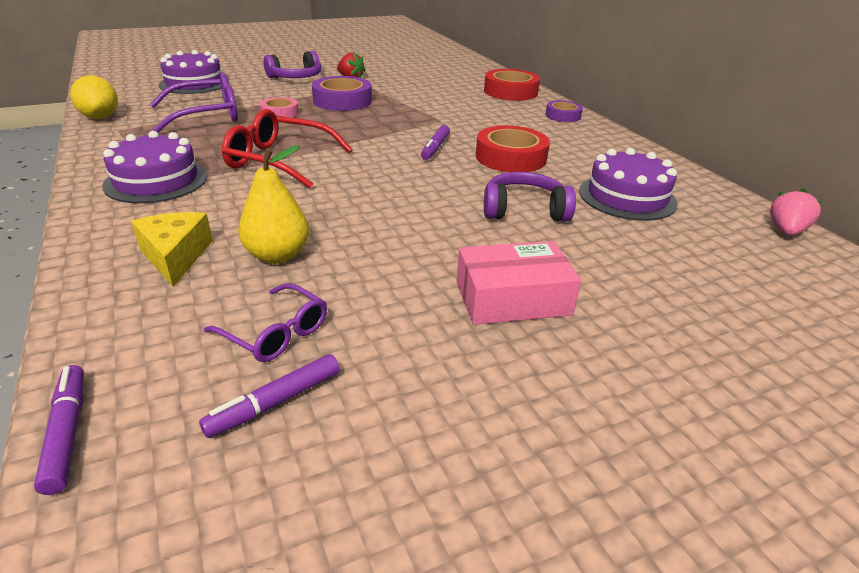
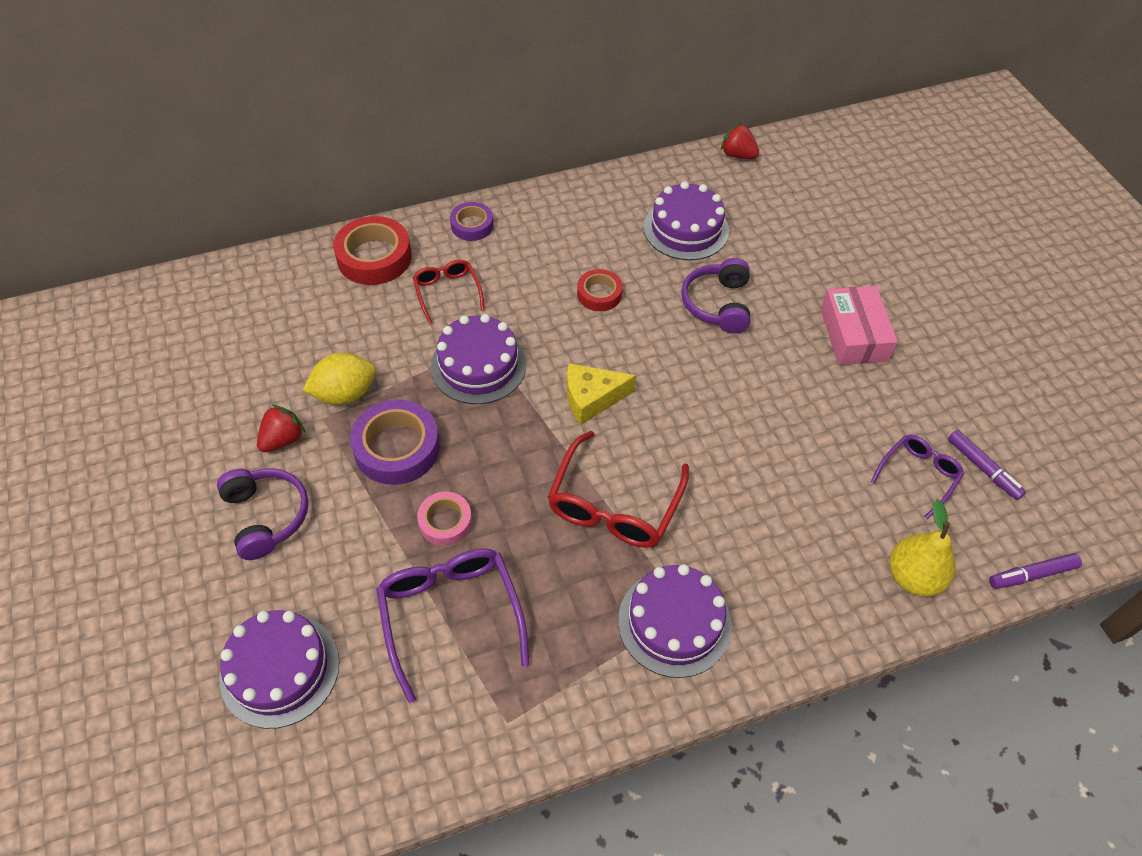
camera: 85 degrees left, 20 degrees up
yellow lemon [70,75,118,119] -> yellow lemon moved to [302,353,376,405]
yellow cheese [131,212,213,287] -> yellow cheese moved to [567,363,636,425]
yellow pear [238,145,309,264] -> yellow pear moved to [889,499,956,597]
purple marker [421,125,450,160] -> none
red tape [476,125,550,172] -> red tape [577,269,623,311], size x0.59
pink strawberry [770,188,821,236] -> red strawberry [721,123,759,159]
none -> red glasses [413,260,485,324]
none -> purple cake [431,314,526,404]

